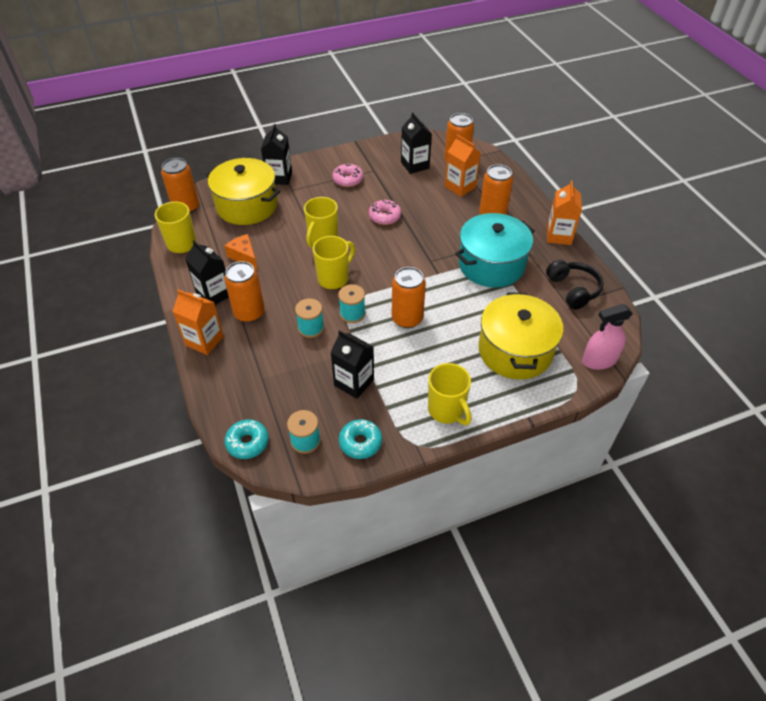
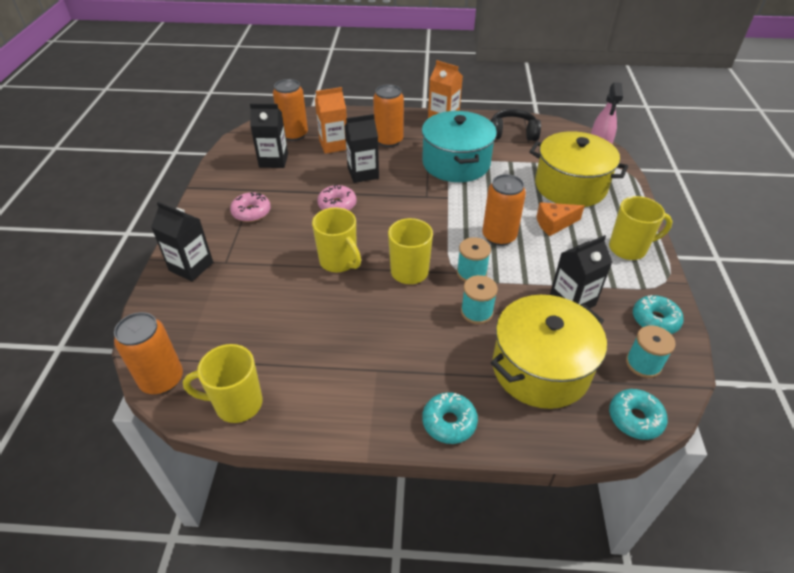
camera: 65 degrees left, 5 degrees down
orange carton [172,289,224,355] -> turquoise donut [422,392,478,444]
black carton [185,240,229,305] -> black carton moved to [345,114,379,183]
yellow pot [206,158,280,225] -> yellow pot moved to [491,295,607,409]
orange cheese [224,234,258,270] -> orange cheese moved to [536,202,585,236]
orange can [224,261,265,323] -> none

